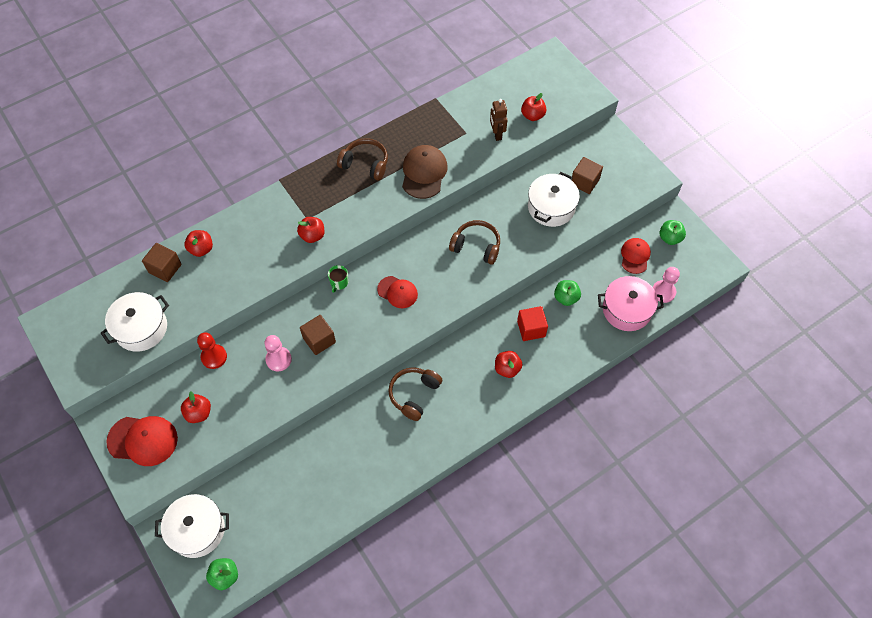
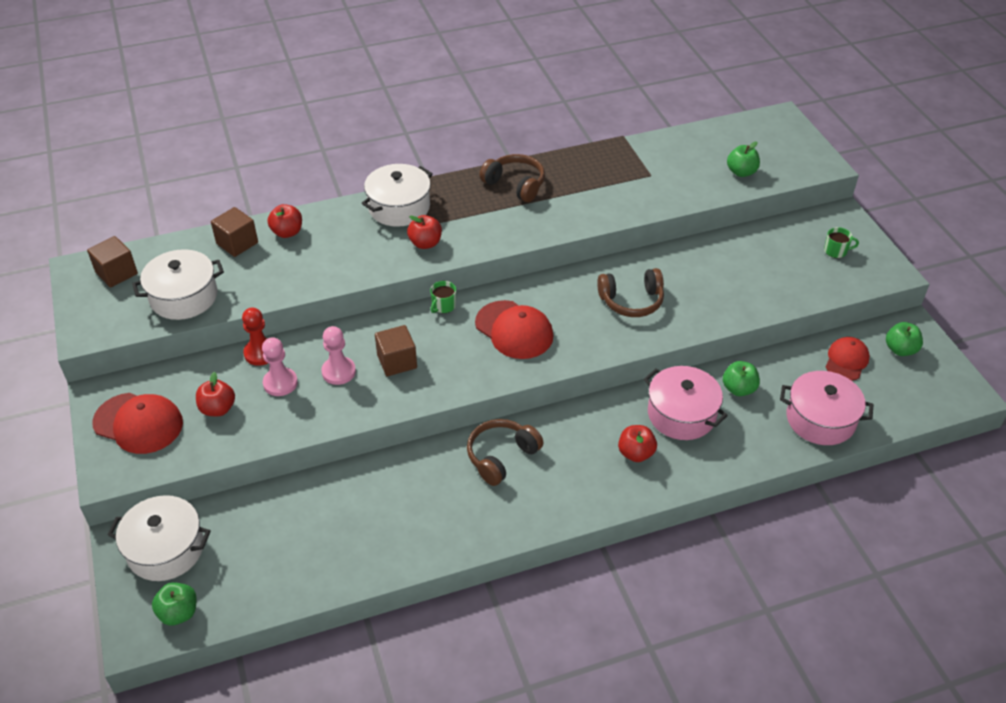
camera: 15 degrees right, 15 degrees down
red cap [377,276,418,308] -> red cap [475,300,553,359], size x1.52
brown cap [402,145,447,199] -> none
brown headphones [449,220,500,265] -> brown headphones turned 135 degrees clockwise [597,268,664,317]
brown robot [490,99,507,141] -> none
red cube [517,306,548,341] -> pink pot [644,366,728,440]
red apple [521,93,546,121] -> green apple [727,142,760,177]
white pot [528,172,580,227] -> white pot moved to [362,164,433,227]
brown cube [572,157,603,194] -> brown cube moved to [87,236,138,288]
pink pawn [653,267,680,303] -> pink pawn moved to [262,337,298,396]
none -> green mug [824,227,859,258]

